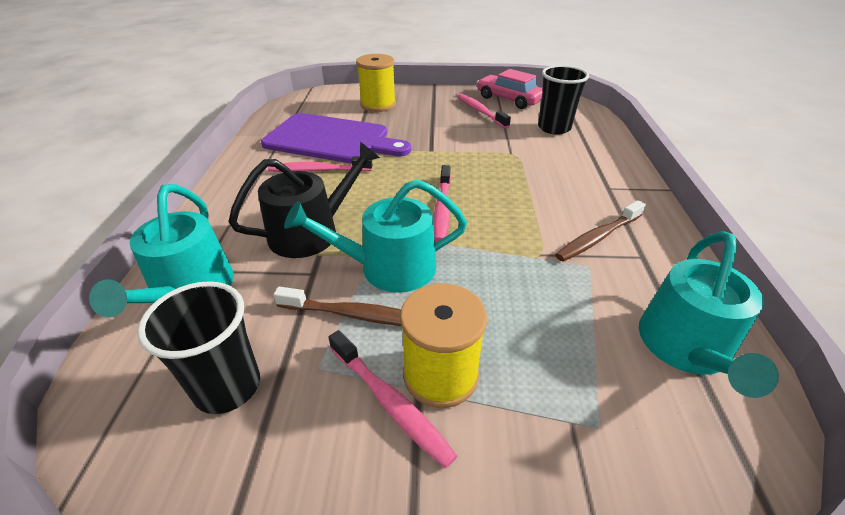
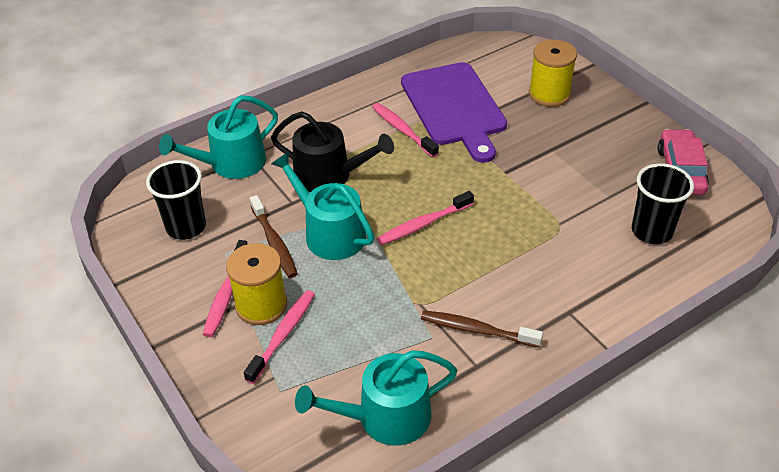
camera: 55 degrees right, 5 degrees up
pink toothbrush [457,94,511,129] -> pink toothbrush moved to [244,290,315,384]

